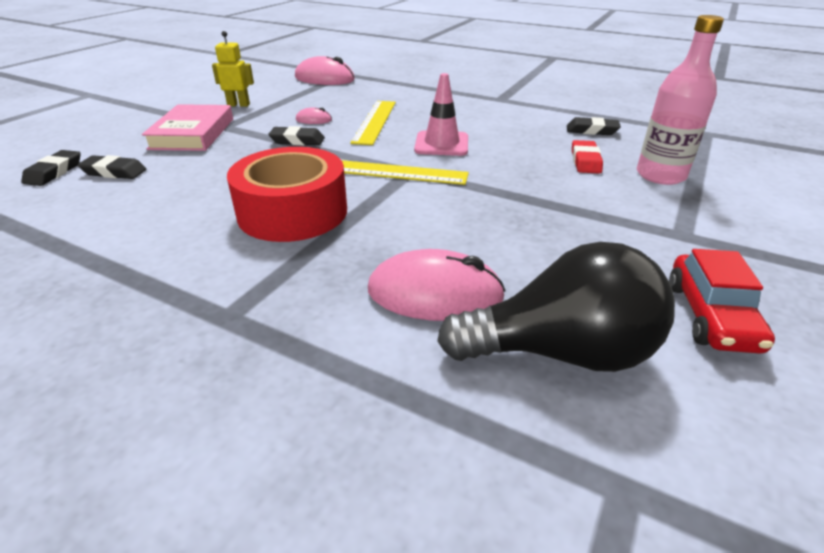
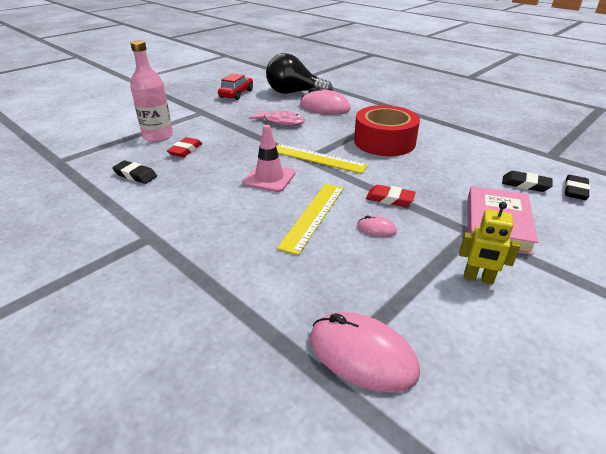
camera: 165 degrees left, 0 degrees up
black eraser [269,126,325,145] -> red eraser [366,185,416,207]
none -> pink fish [249,109,305,126]

